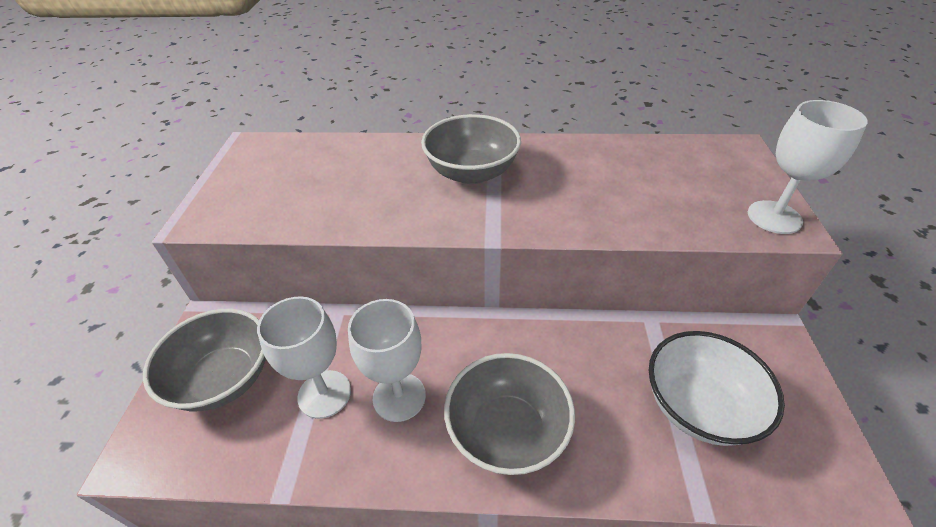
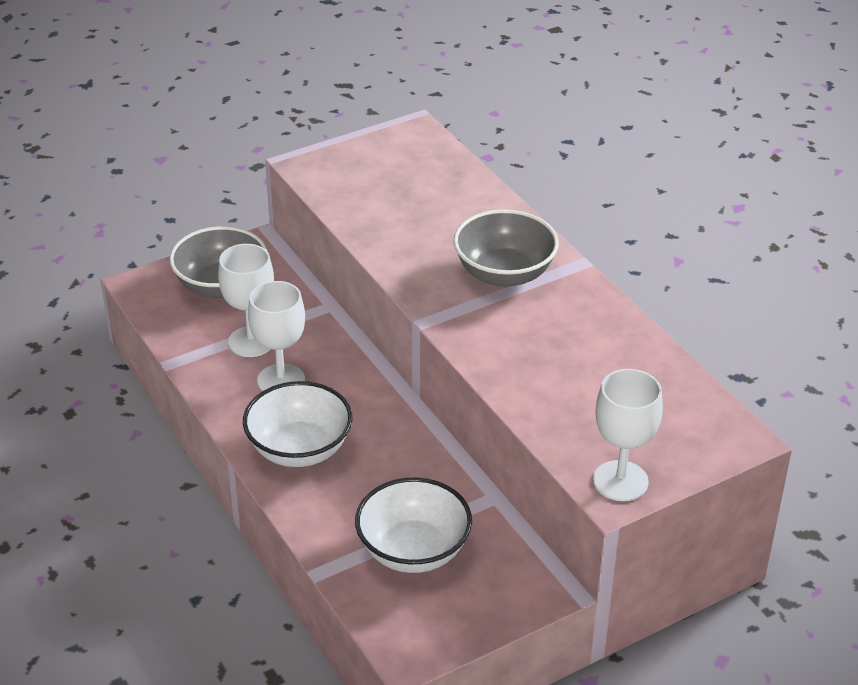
camera: 55 degrees right, 5 degrees down
grey bowl [444,353,575,475] -> white bowl [243,381,352,467]

